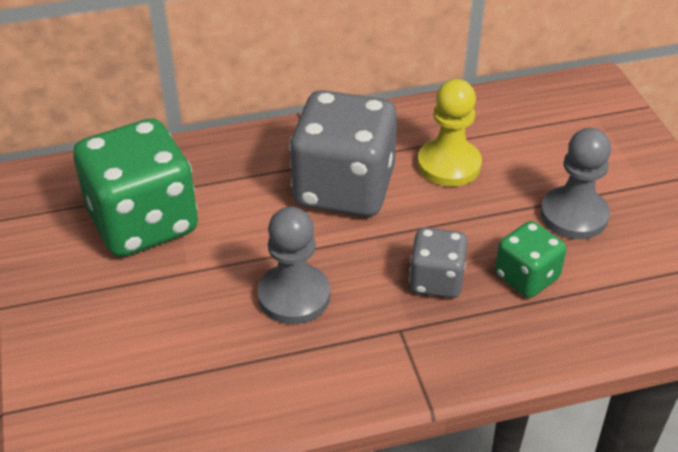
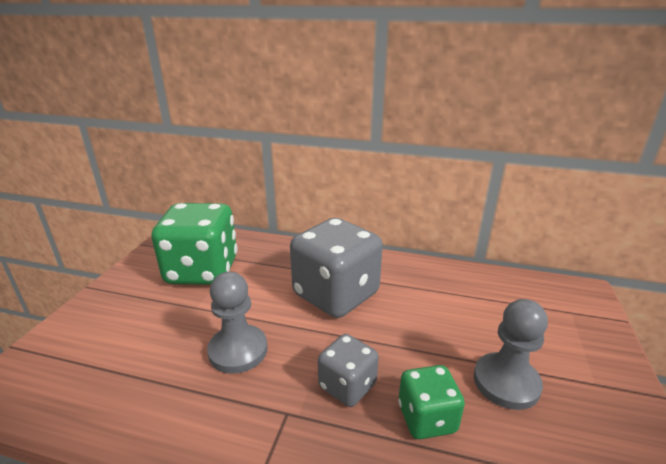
camera: 30 degrees right, 15 degrees down
yellow pawn [417,79,482,187] -> none

